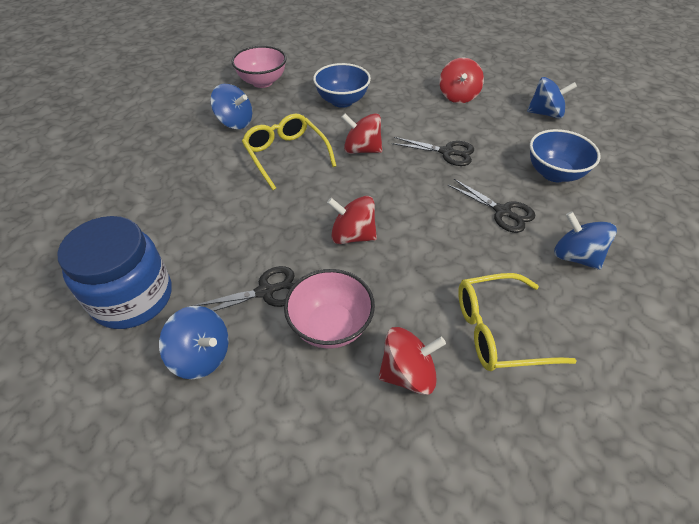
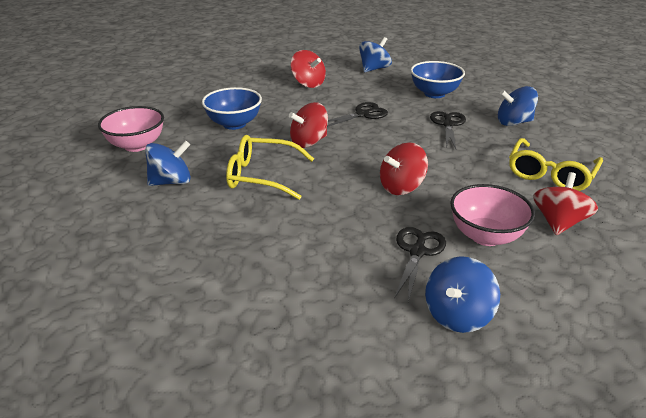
camera: 50 degrees left, 15 degrees down
blue jar [57,216,172,329] -> none
blue spinning top [159,306,228,379] -> blue spinning top turned 150 degrees clockwise [425,256,500,333]
black scissors [448,179,535,233] -> black scissors turned 75 degrees counterclockwise [430,111,466,149]

